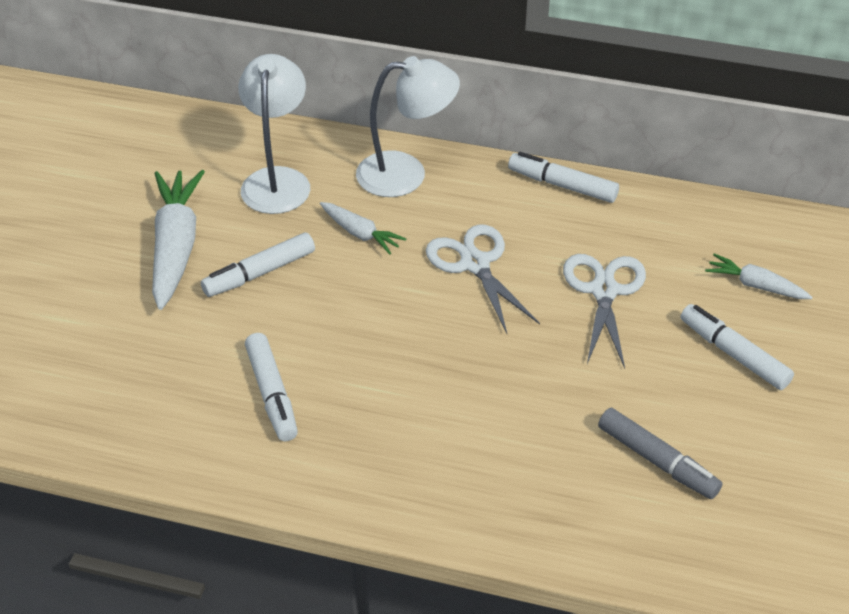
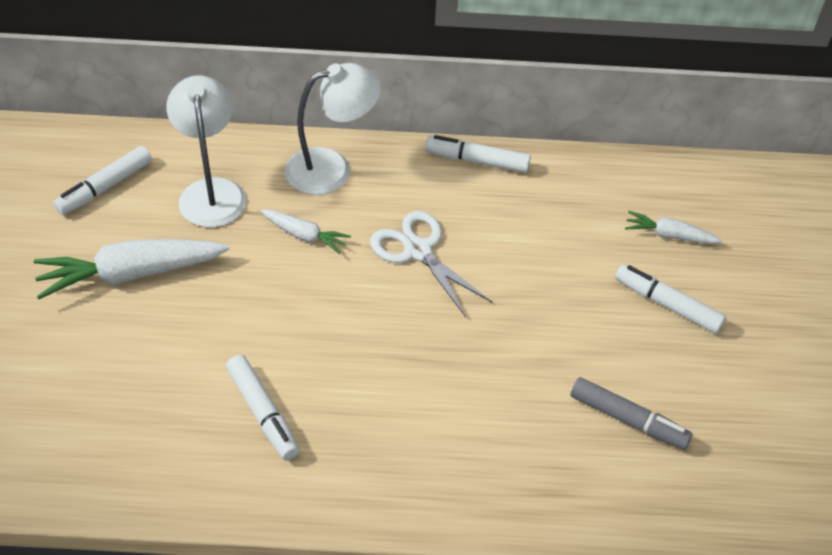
camera: 15 degrees left, 5 degrees up
white carrot [152,170,205,310] -> white carrot turned 90 degrees counterclockwise [34,239,230,299]
white marker [201,232,315,297] -> white marker moved to [53,146,152,215]
white scissors [563,254,646,368] -> none

